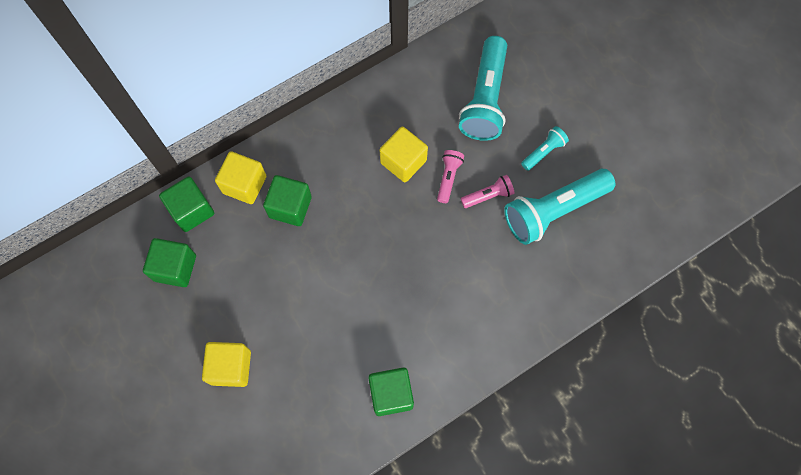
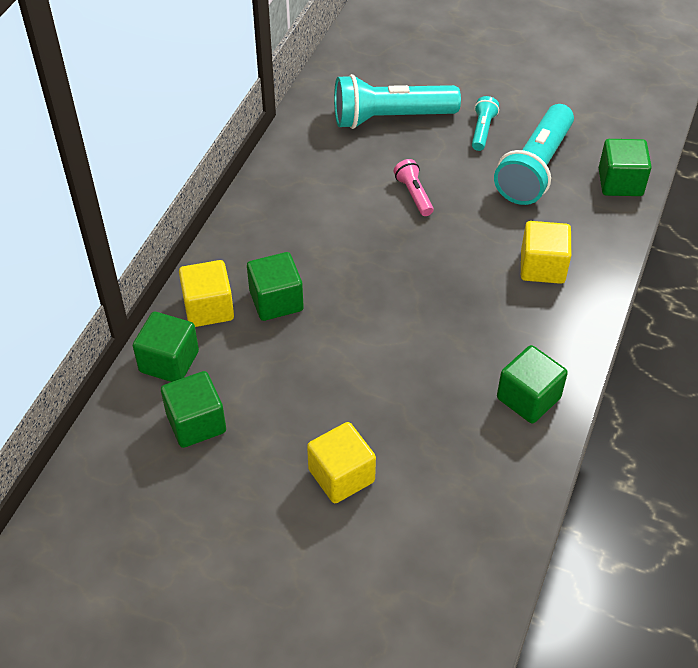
camera: 35 degrees left, 20 degrees down
yellow cube [380,126,428,182] -> yellow cube moved to [521,221,571,284]
turquoise flashlight [459,36,507,141] -> turquoise flashlight turned 105 degrees clockwise [334,74,461,129]
pink flashlight [461,175,514,208] -> none
none -> green cube [599,139,652,196]

